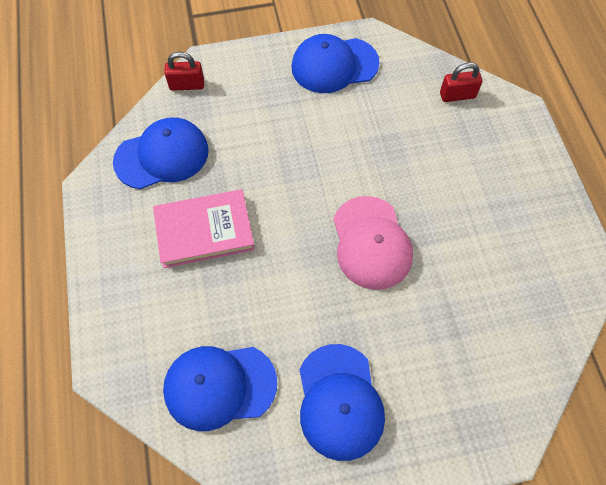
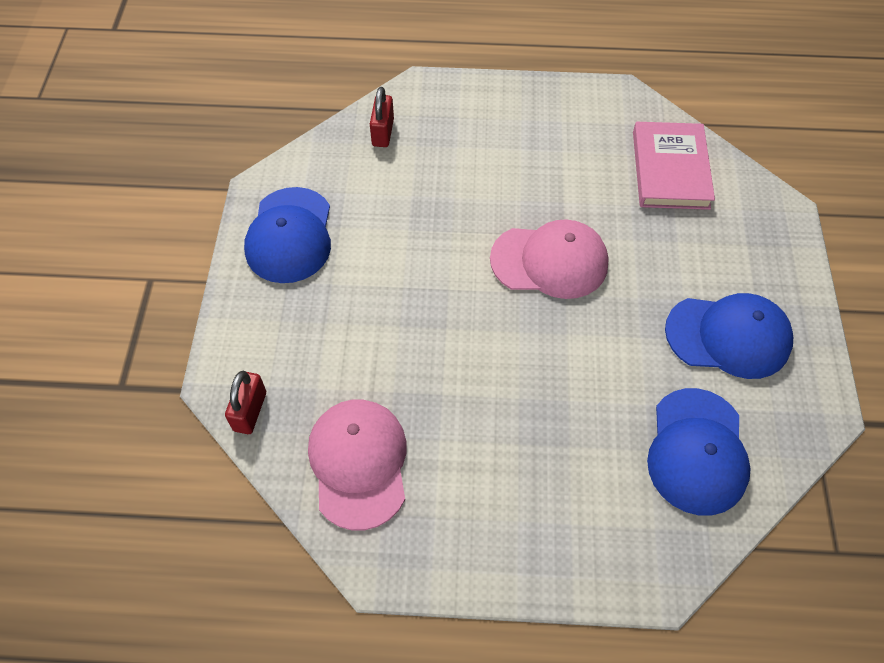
camera: 75 degrees left, 5 degrees down
blue cap [113,117,209,189] -> pink cap [308,400,407,530]
pink book [153,189,255,268] -> pink book moved to [633,122,715,210]

